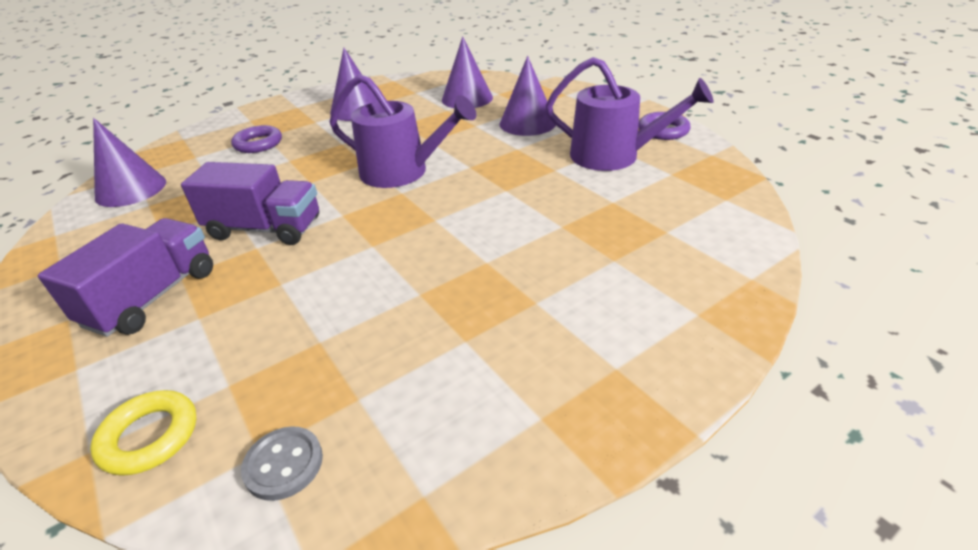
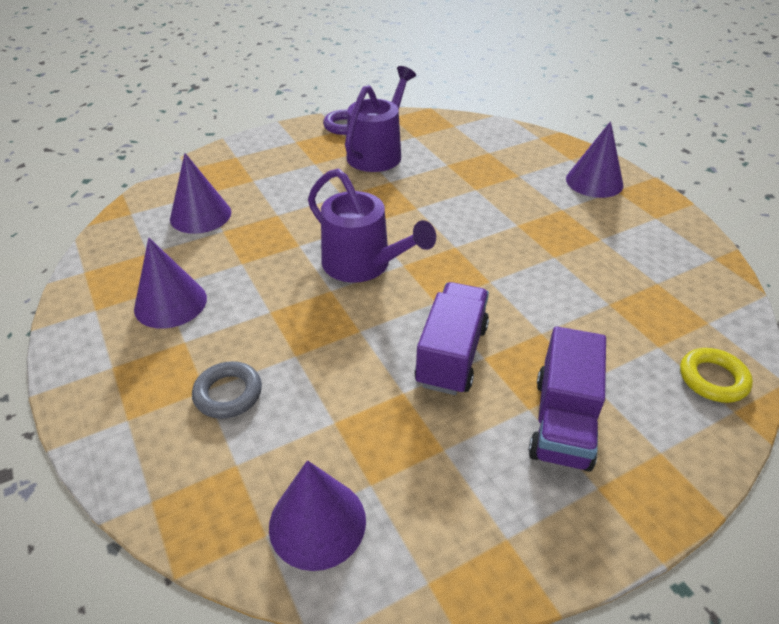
camera: 85 degrees left, 5 degrees up
purple truck [38,218,213,337] -> purple truck turned 105 degrees counterclockwise [528,326,606,472]
purple ring [231,125,282,153] -> grey ring [192,361,262,419]
grey button [241,426,323,501] -> none
purple watering can [330,74,476,188] -> purple watering can turned 105 degrees clockwise [308,169,436,283]
purple cone [500,56,556,136] -> purple cone moved to [566,121,624,198]

